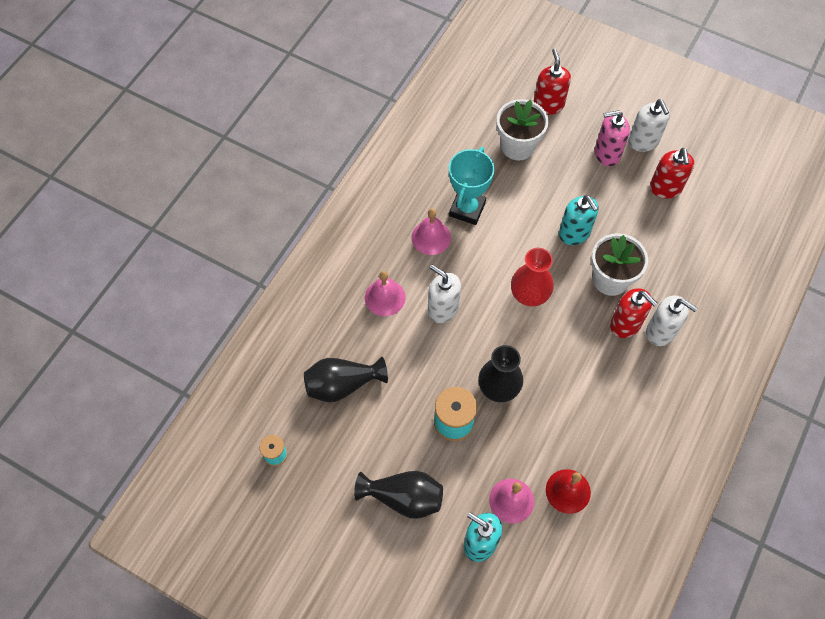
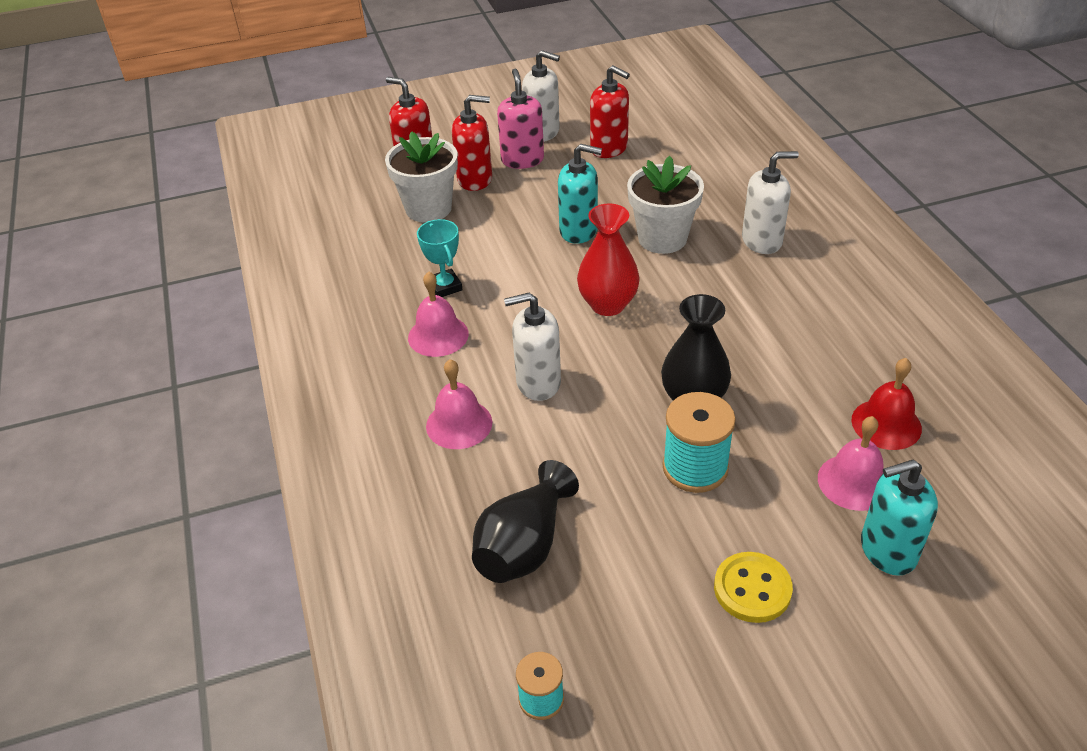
camera: 45 degrees left, 20 degrees down
black vase [354,471,443,519] -> yellow button [714,552,793,623]
turquoise trophy [449,147,494,225] -> turquoise trophy [417,219,463,297], size x0.63
pink soap dispenser [595,110,630,166] -> pink soap dispenser turned 135 degrees clockwise [497,69,544,169]
red soap dispenser [610,288,657,338] -> red soap dispenser moved to [452,95,492,191]

